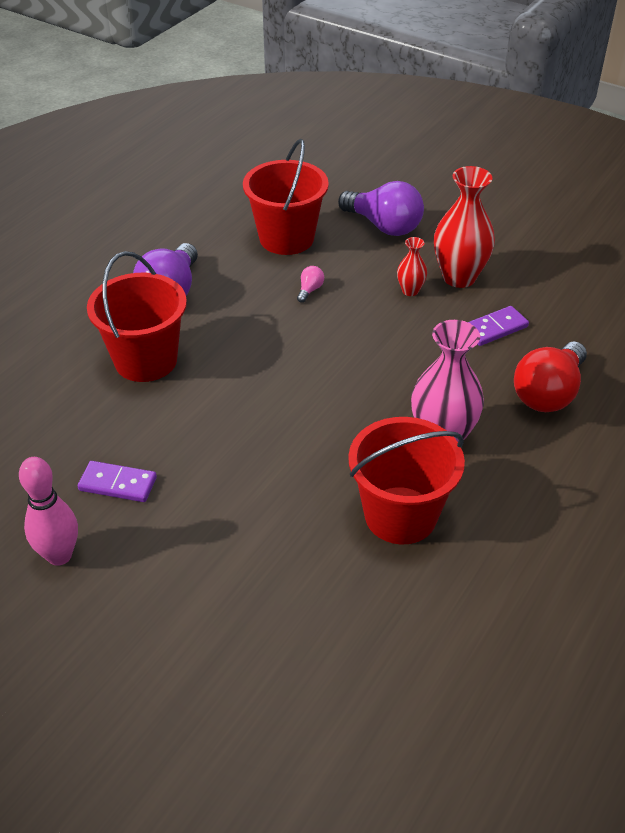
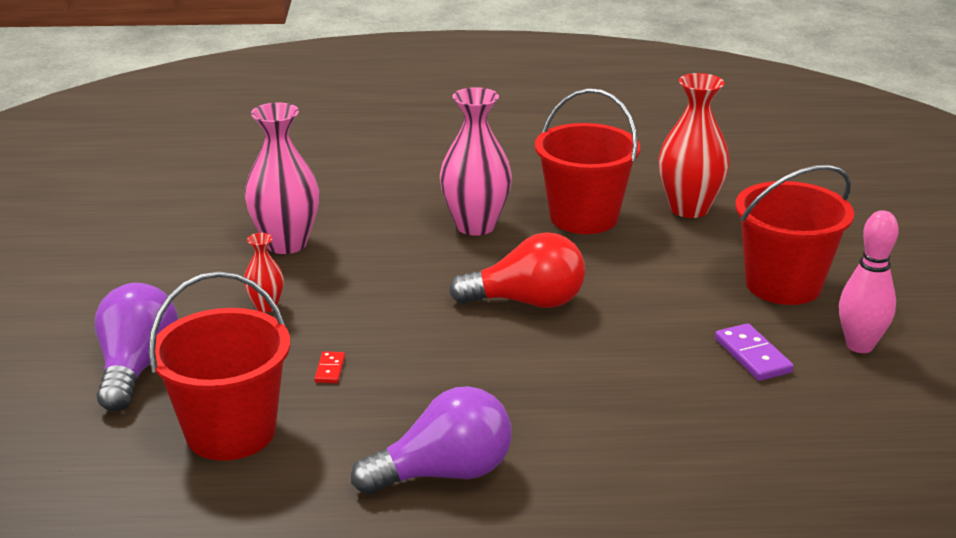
camera: 125 degrees left, 15 degrees down
red bucket [87,251,187,382] -> red bucket moved to [735,165,854,305]
pink light bulb [297,266,324,303] -> red domino [314,352,345,383]
red vase [434,166,495,288] -> red vase moved to [658,73,730,218]
purple domino [468,306,529,346] -> pink vase [244,103,319,254]
red light bulb [514,342,587,412] -> red light bulb moved to [449,232,585,308]

